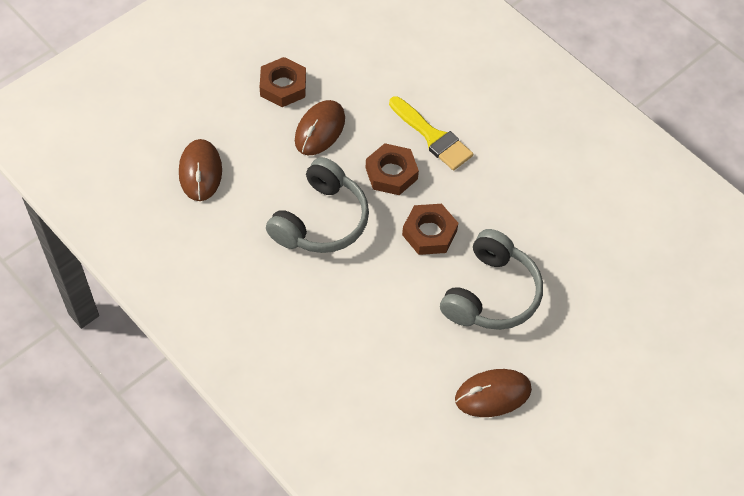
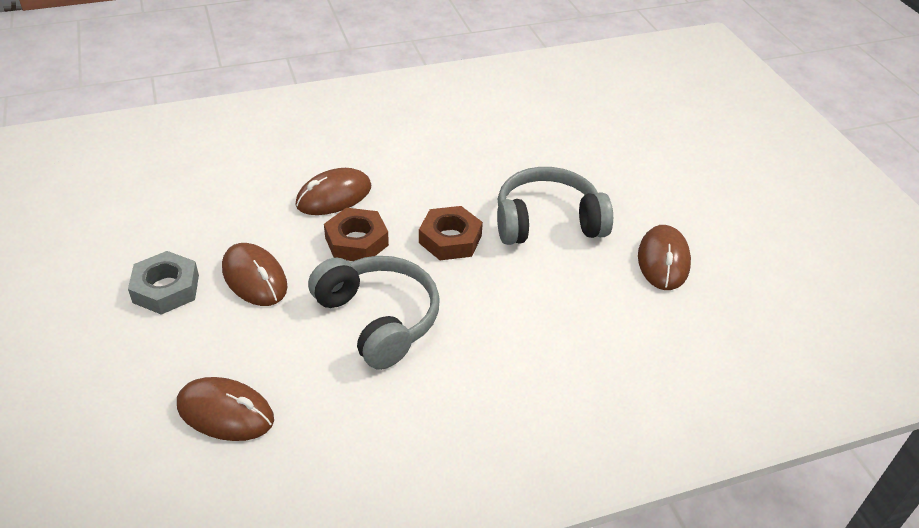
camera: 65 degrees left, 15 degrees down
brown nut [260,57,306,107] -> grey nut [128,251,199,315]
yellow brush [389,96,473,171] -> brown mouse [295,168,371,215]
grey headphones [440,229,543,330] -> grey headphones turned 60 degrees counterclockwise [497,167,613,245]

